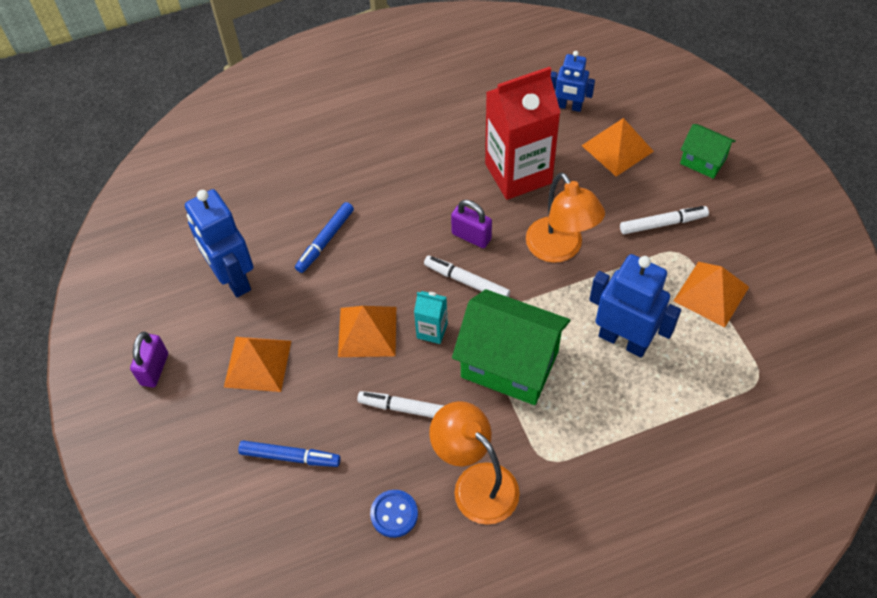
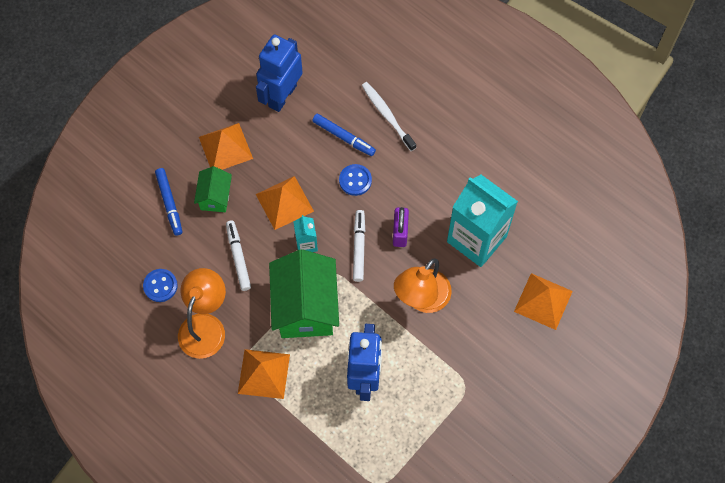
camera: 60 degrees right, 10 degrees up
purple padlock [130,332,168,388] -> none
blue marker [295,202,354,273] -> blue marker turned 150 degrees counterclockwise [312,114,376,156]
red carton [485,67,561,200] -> turquoise carton [447,175,518,267]
blue robot [551,51,595,112] -> none
white marker [620,206,709,234] -> none
orange pyramid [673,262,749,328] -> orange pyramid moved to [238,349,290,399]
green house [680,124,736,179] -> green house moved to [194,166,232,212]
none -> blue button [339,164,372,196]
none -> white toothbrush [362,82,416,151]

